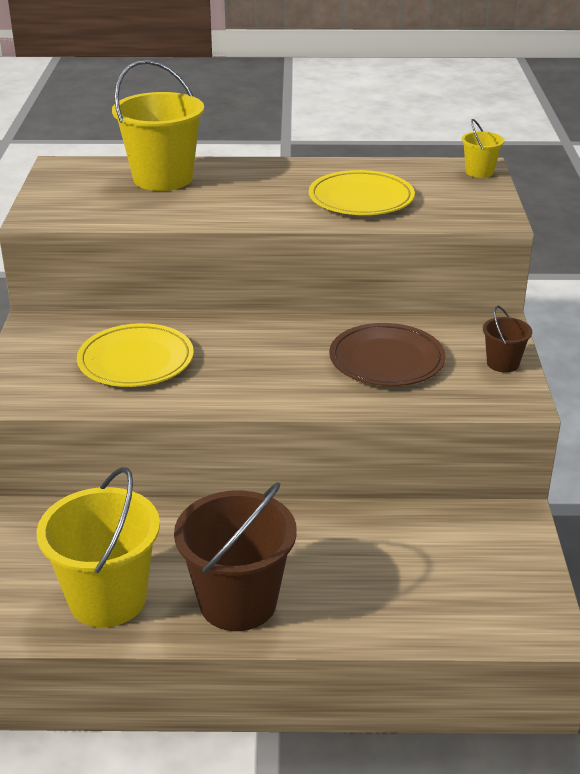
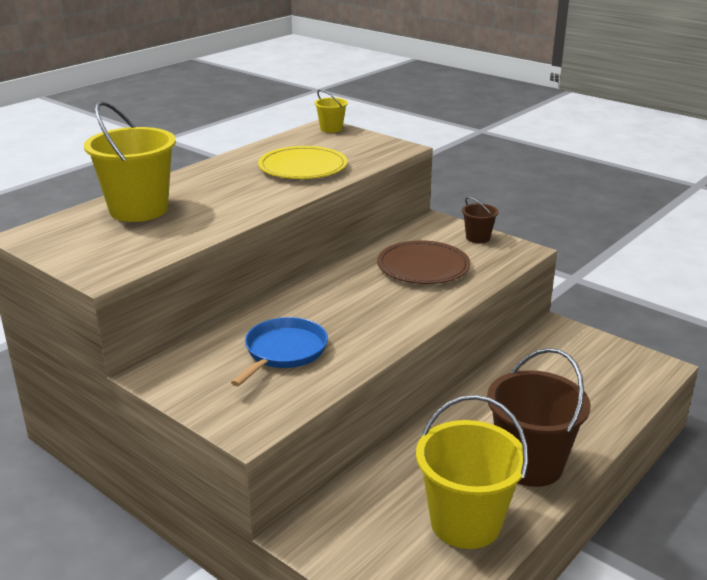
camera: 50 degrees left, 5 degrees down
yellow plate [77,323,194,387] -> blue pan [231,317,328,386]

